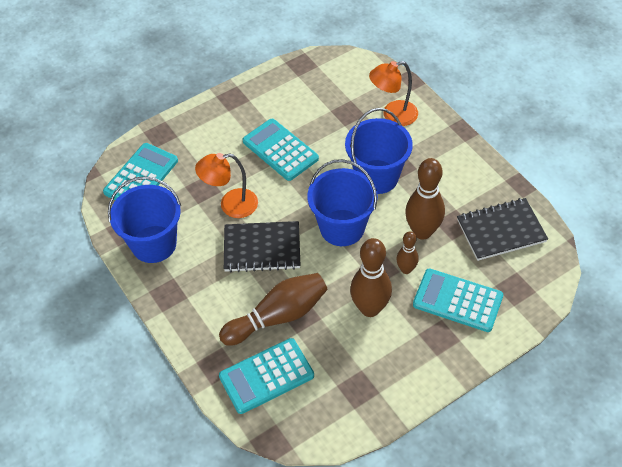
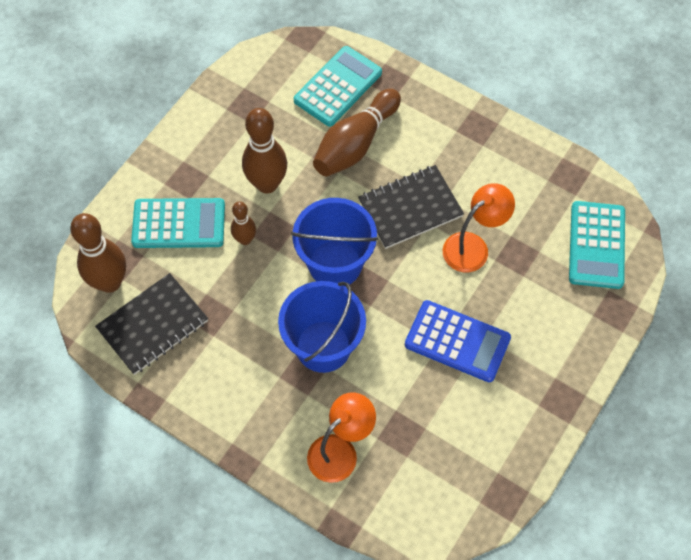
camera: 155 degrees right, 10 degrees up
blue bucket [108,176,181,263] -> none
turquoise calculator [243,119,319,181] -> blue calculator [405,300,511,382]
brown bowling pin [405,158,445,239] -> brown bowling pin moved to [70,213,126,293]

